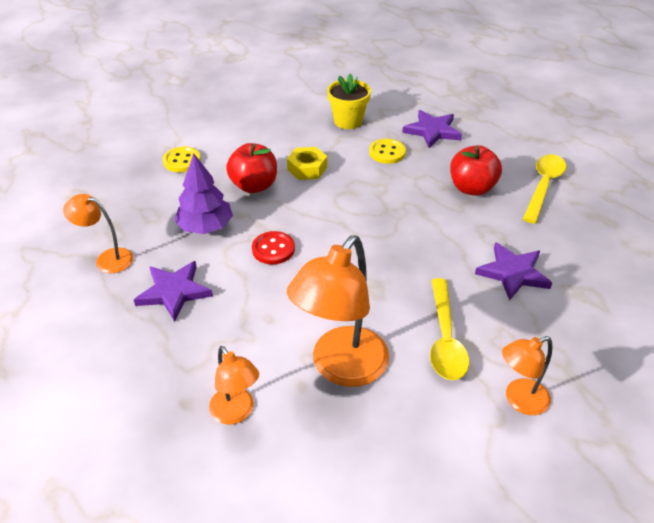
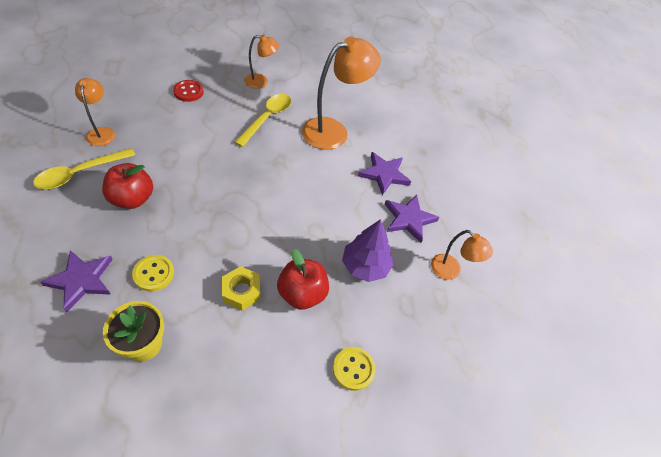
camera: 160 degrees left, 10 degrees up
orange lamp [209,346,259,425] -> orange lamp moved to [75,78,115,146]
red button [252,231,295,264] -> red button moved to [173,80,204,102]
purple star [475,242,552,301] -> purple star moved to [358,152,411,195]

